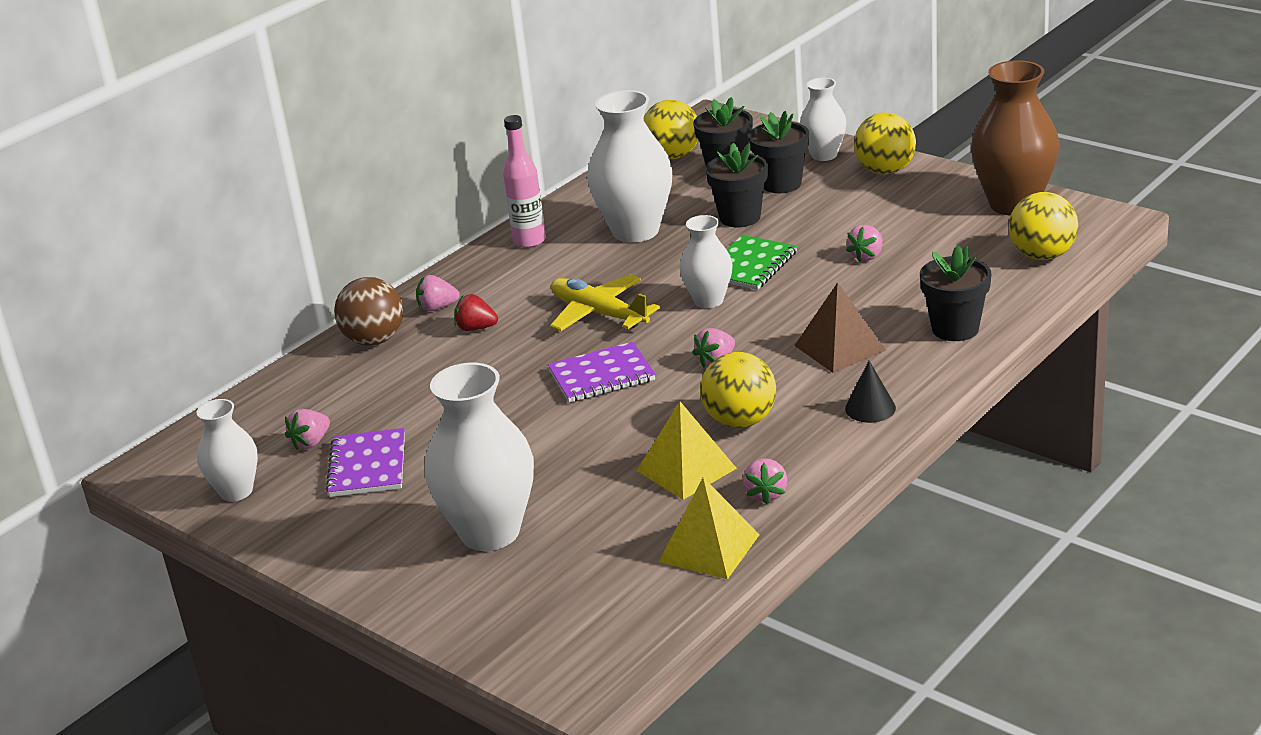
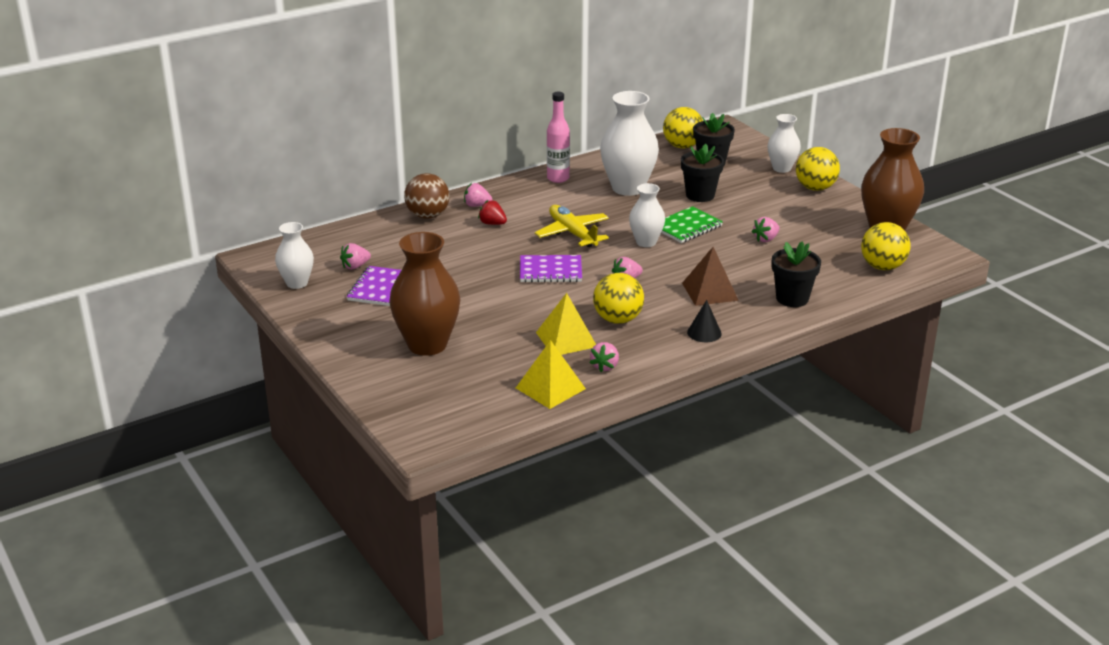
camera: 15 degrees right, 0 degrees up
white vase [425,363,534,551] -> brown vase [389,232,460,356]
black flower pot [748,111,809,193] -> none

